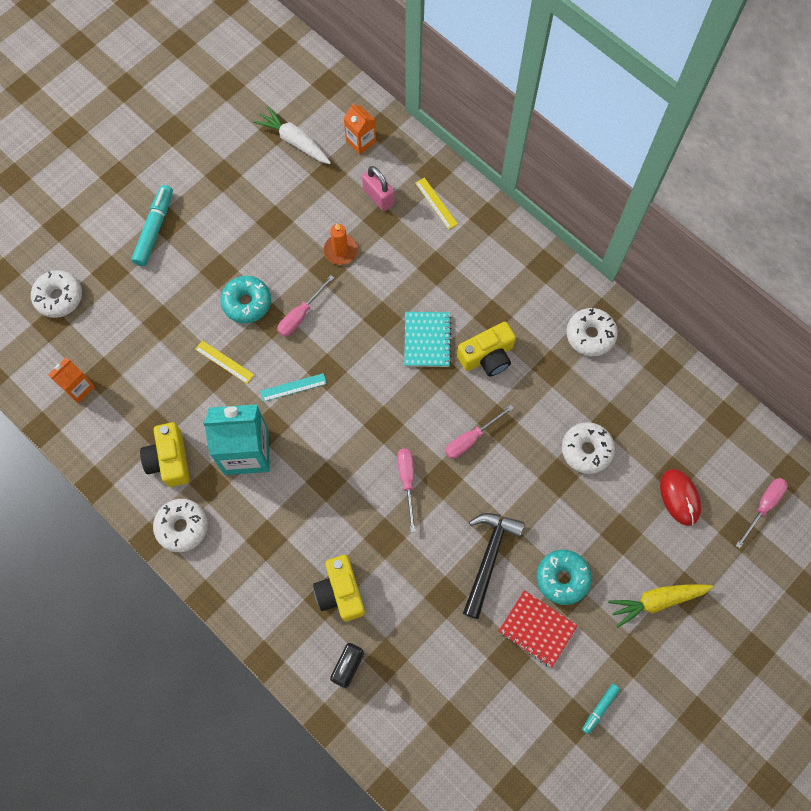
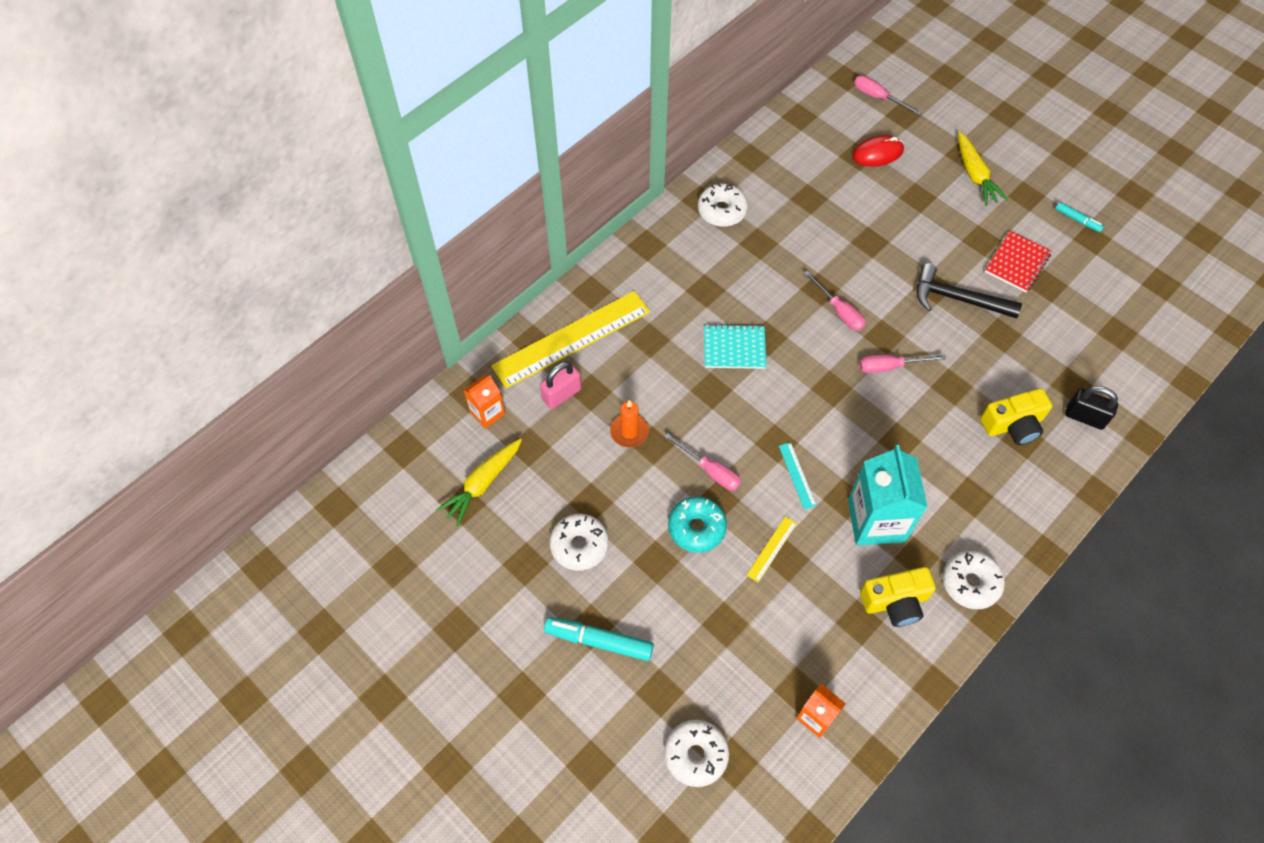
camera: 90 degrees left, 10 degrees down
white carrot [253,106,331,164] -> yellow carrot [436,438,522,526]
yellow ruler [415,178,458,230] -> yellow ruler [491,291,650,389], size x2.44
yellow camera [457,322,516,376] -> none
turquoise donut [536,550,592,605] -> none
white donut [562,422,615,474] -> white donut moved to [550,514,609,571]

